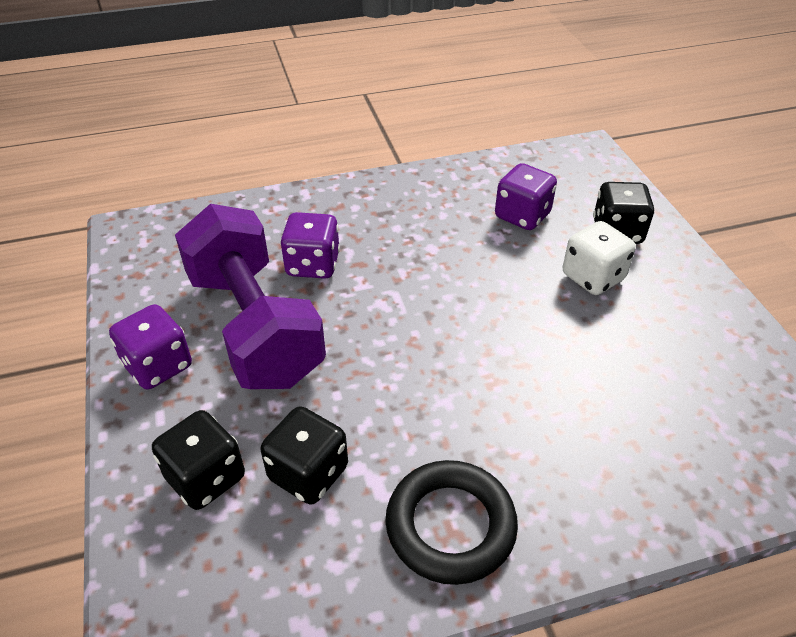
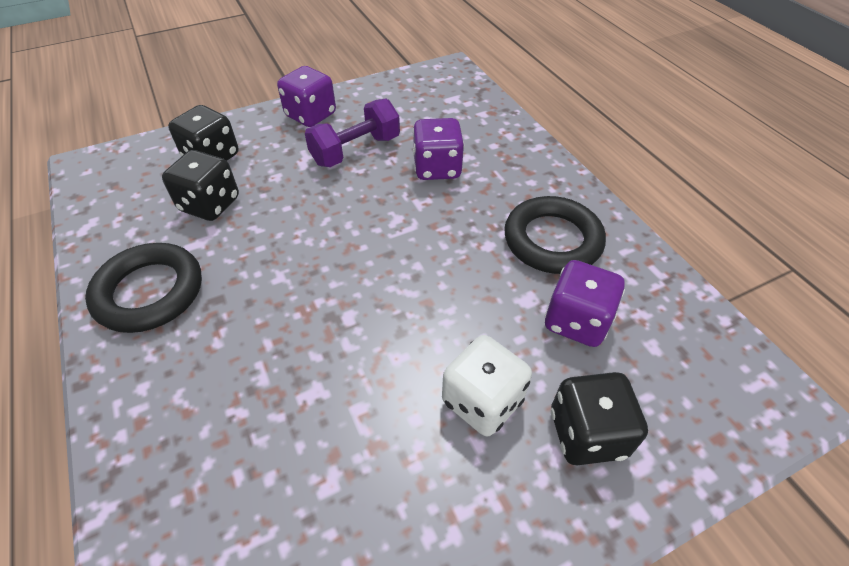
camera: 80 degrees right, 5 degrees up
purple dumbbell [175,204,326,389] -> purple dumbbell [305,99,400,167], size x0.56
none -> black ring [504,196,606,274]

